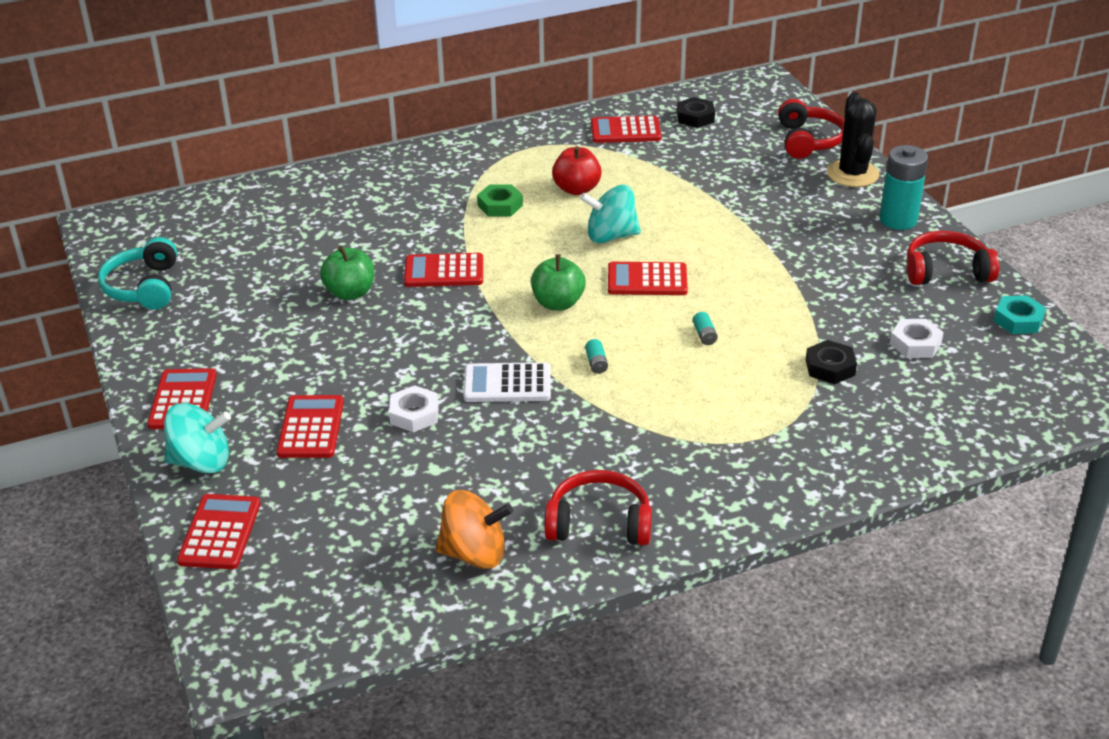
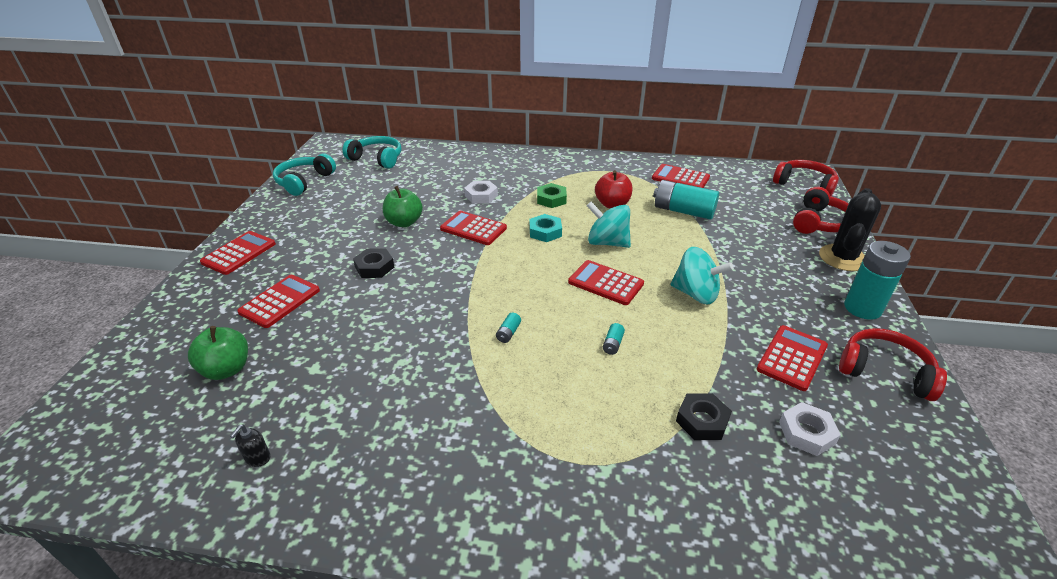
camera: 30 degrees right, 0 degrees up
turquoise spinning top [164,403,231,474] -> turquoise spinning top moved to [671,247,733,304]
red calculator [177,494,261,569] -> red calculator moved to [757,325,828,391]
white nut [389,385,439,432] -> white nut moved to [464,181,498,203]
orange spinning top [436,490,513,569] -> black soap dispenser [230,425,271,467]
white calculator [463,362,551,402] -> none
green apple [531,254,586,311] -> green apple moved to [188,326,248,380]
red headphones [544,470,652,546] -> red headphones moved to [773,160,839,196]
black nut [677,97,715,128] -> black nut moved to [353,249,394,278]
turquoise nut [993,295,1046,334] -> turquoise nut moved to [529,214,562,242]
none -> turquoise headphones [343,136,401,169]
none -> turquoise battery [653,180,719,220]

